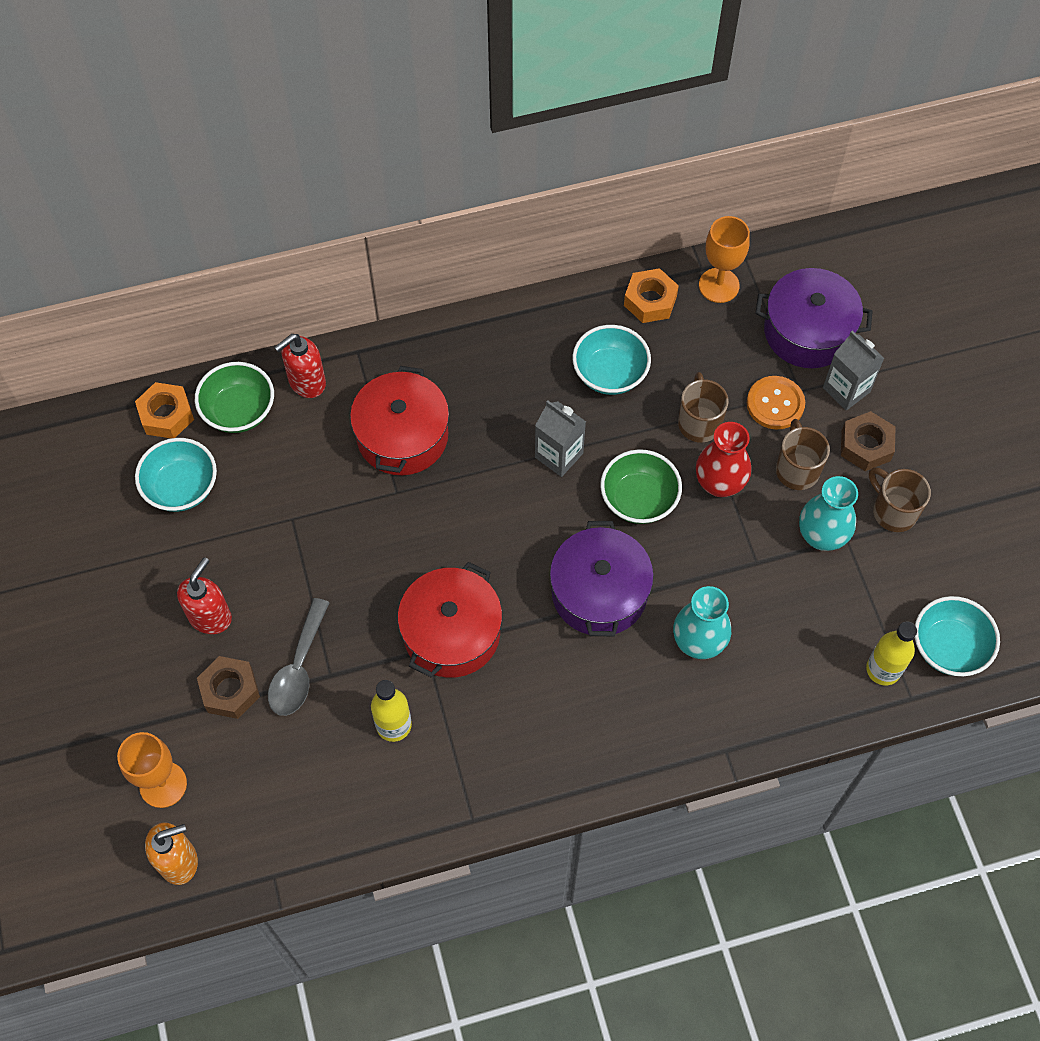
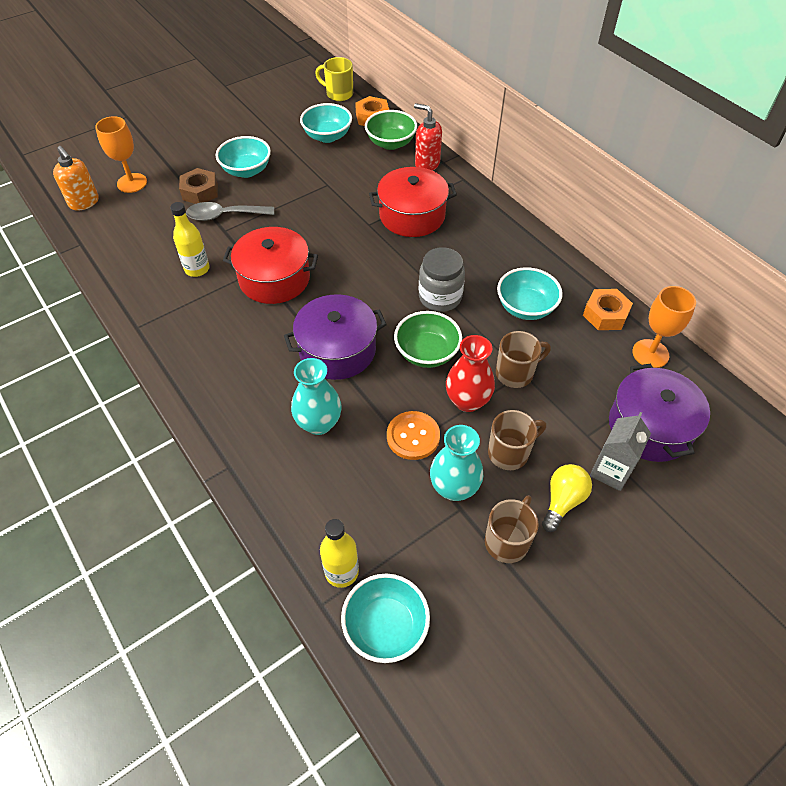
camera: 70 degrees right, 10 degrees down
red soap dispenser [177,557,232,634] -> turquoise bowl [216,136,271,178]
grey carton [535,400,586,477] -> grey jar [419,247,465,312]
orange button [747,376,805,429] -> orange button moved to [387,411,440,460]
brown nut [841,411,896,471] -> yellow light bulb [542,464,592,532]
none -> yellow mug [315,57,353,101]

